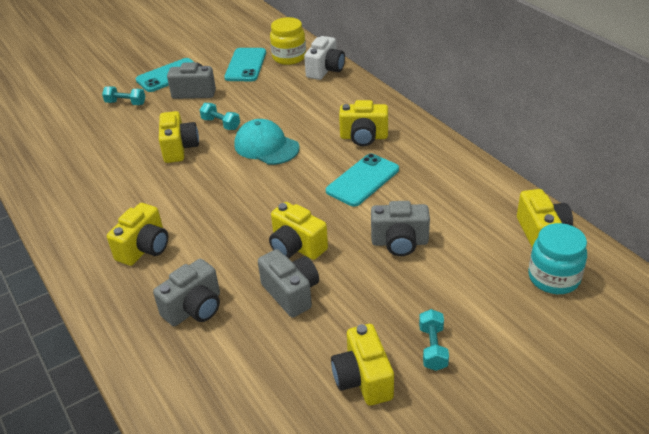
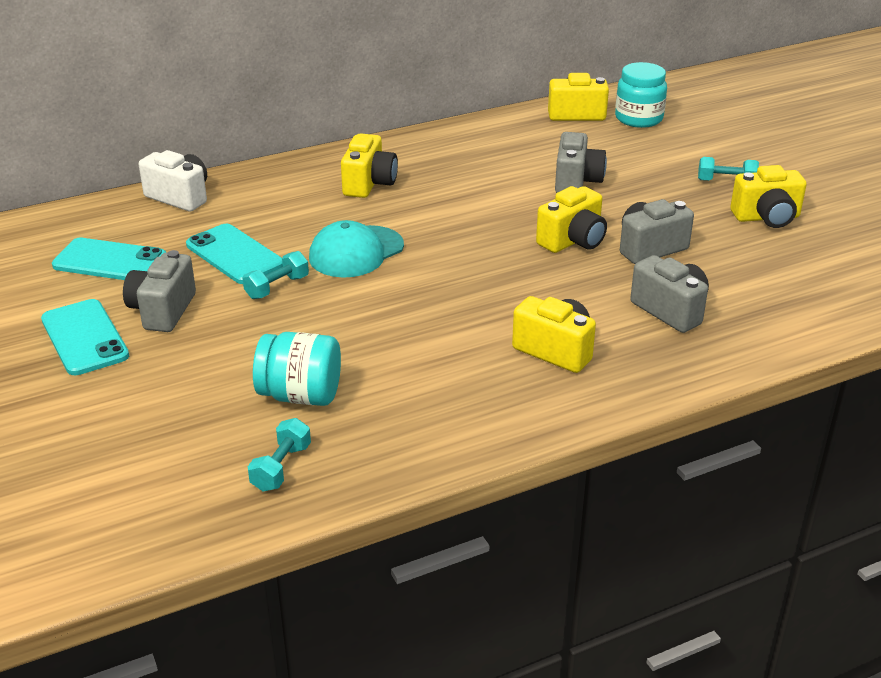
camera: 85 degrees left, 5 degrees down
turquoise dumbbell [102,86,145,105] -> turquoise dumbbell moved to [248,418,311,492]
yellow camera [159,111,199,163] -> none
yellow jar [270,17,306,65] -> none
turquoise phone [326,153,399,206] -> turquoise phone moved to [186,224,283,284]
none -> turquoise jar [253,332,341,406]

